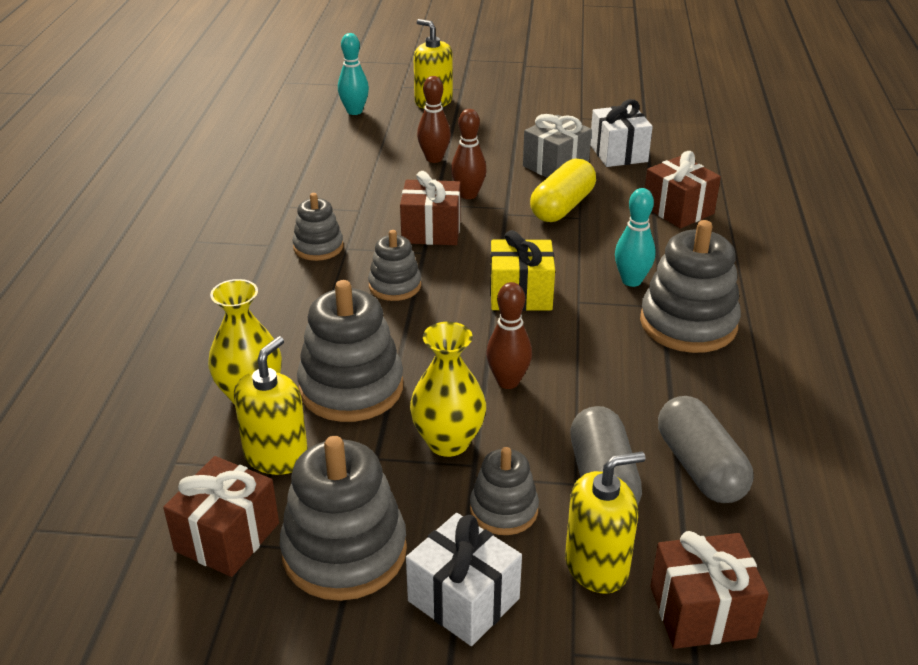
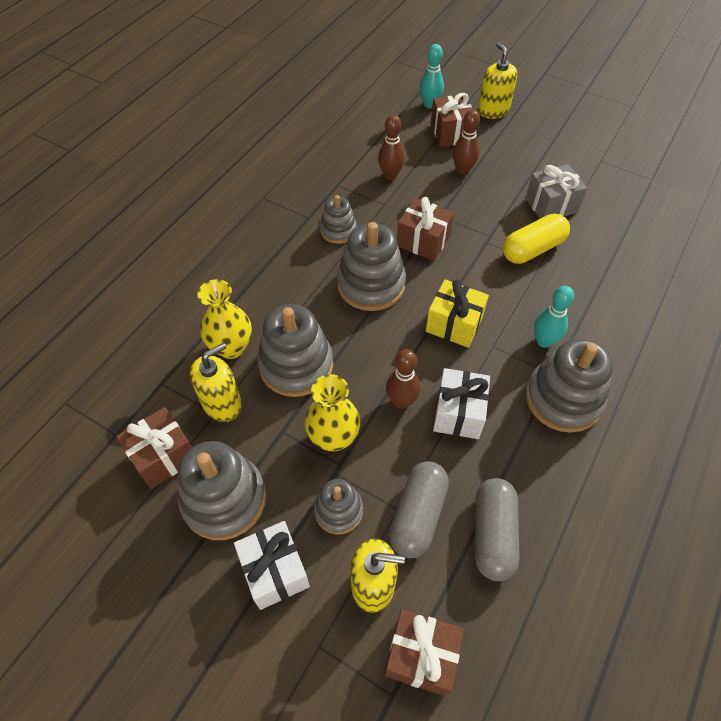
camera: 25 degrees right, 20 degrees up
grey stacking toy [368,230,421,301] -> grey stacking toy [337,222,406,311], size x1.74
brown bowling pin [451,109,487,199] -> brown bowling pin moved to [378,114,405,180]
white gift [591,99,653,167] -> white gift moved to [433,368,490,439]
brown gift [645,151,721,229] -> brown gift moved to [431,93,472,147]

